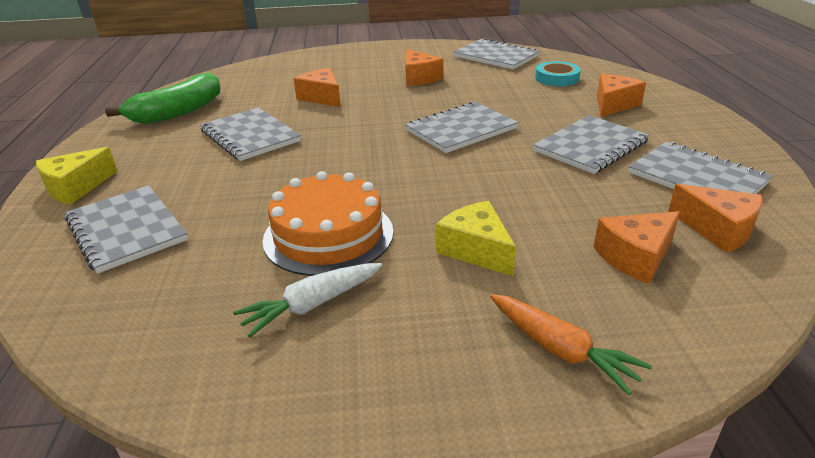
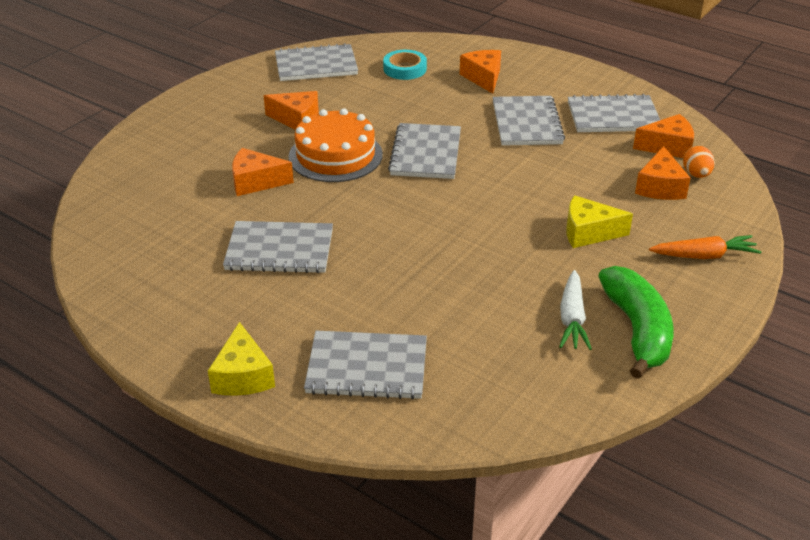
camera: 50 degrees left, 5 degrees up
green banana [105,73,221,124] -> green banana moved to [598,266,674,379]
orange cake [262,171,393,276] -> orange cake moved to [289,108,383,182]
none -> orange egg [683,146,715,178]

